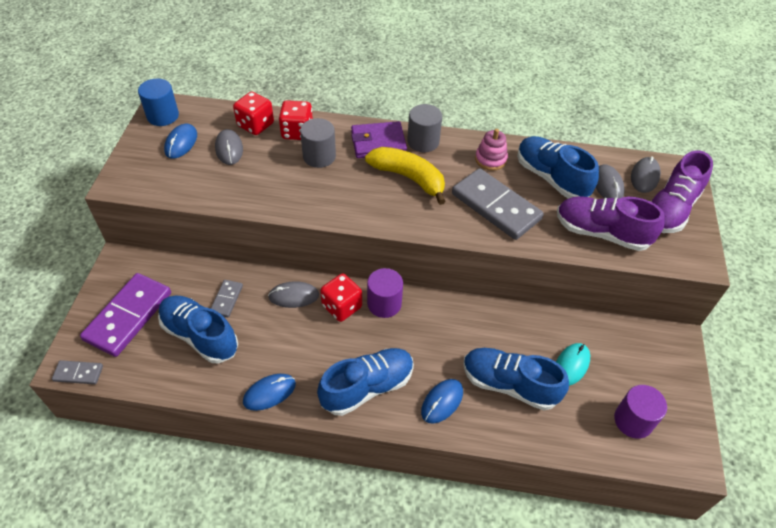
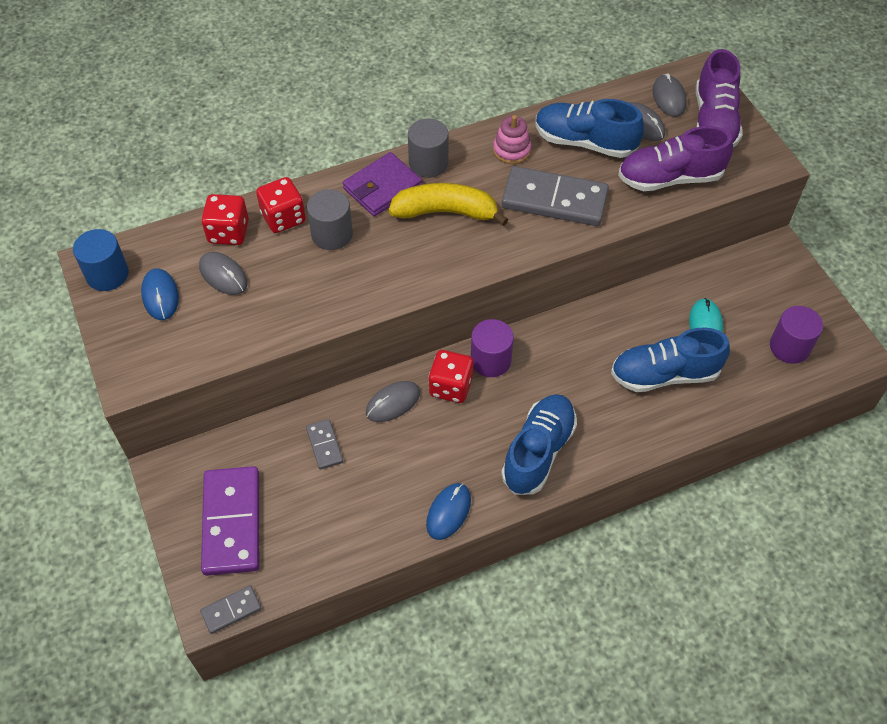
camera: 30 degrees left, 5 degrees up
blue shoe [158,295,238,363] -> none
blue mouse [421,379,463,424] -> none

